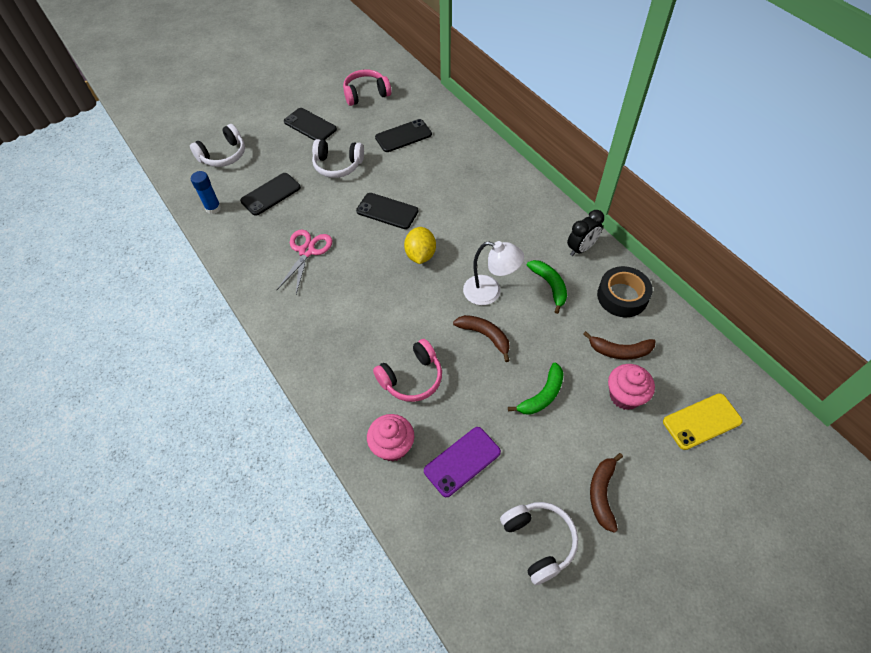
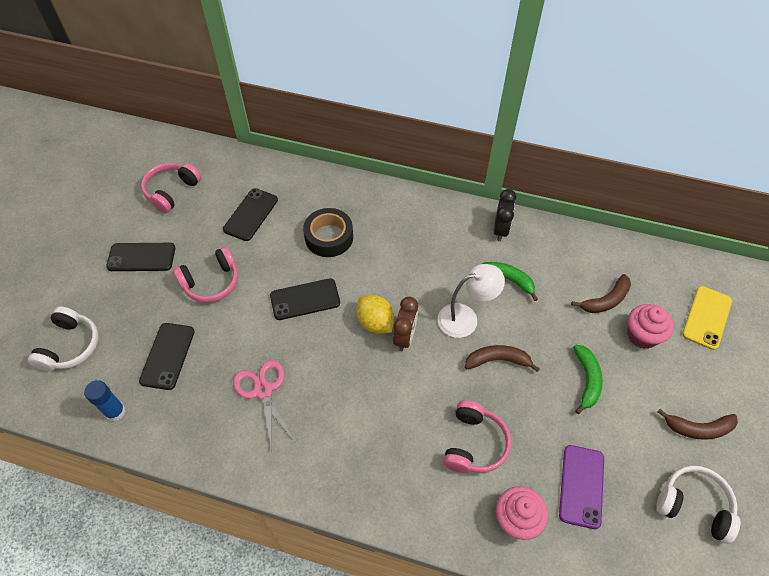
camera: 40 degrees left, 0 degrees up
white headphones [312,139,364,178] -> pink headphones [173,246,238,303]
brown banana [590,453,623,533] -> brown banana turned 60 degrees counterclockwise [657,409,738,440]
black tape [597,266,653,317] -> black tape moved to [303,208,353,257]
none -> brown clock [393,297,418,351]

